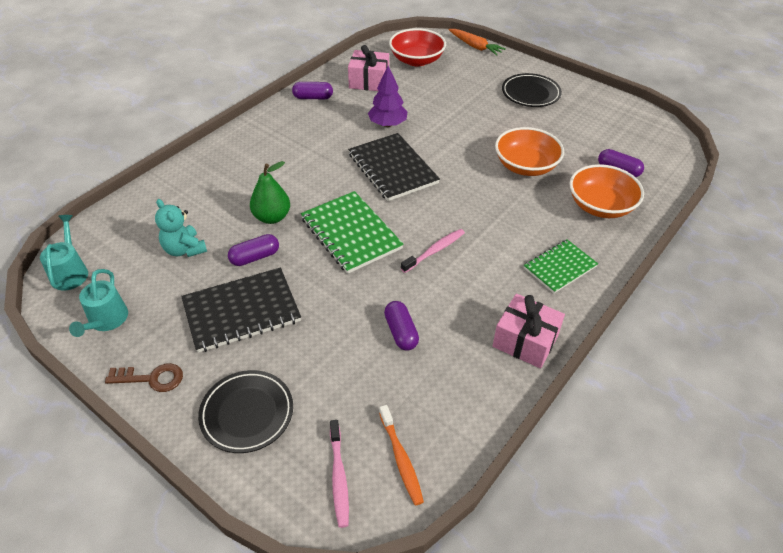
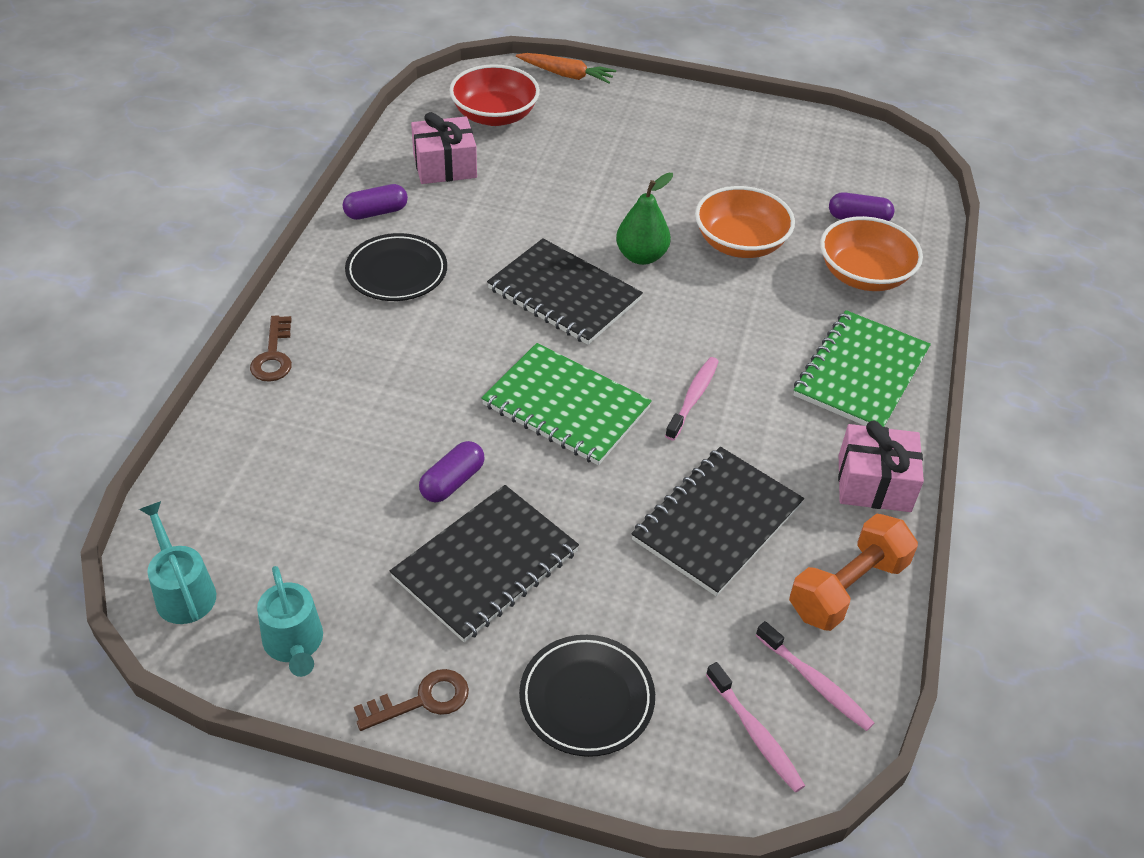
camera: 25 degrees left, 0 degrees up
turquoise teddy bear [155,199,207,257] -> none
green pear [250,161,290,224] -> green pear moved to [616,173,673,265]
purple tree [368,66,408,127] -> none
orange toothbrush [379,405,424,505] -> pink toothbrush [756,621,874,731]
purple capsule [384,301,419,351] -> black notebook [631,447,804,596]
black plate [502,73,562,107] -> black plate moved to [345,233,447,301]
green notebook [524,239,598,293] -> green notebook [794,310,931,427], size x1.57
none -> brown key [250,316,292,382]
none -> orange dumbbell [789,514,918,631]

